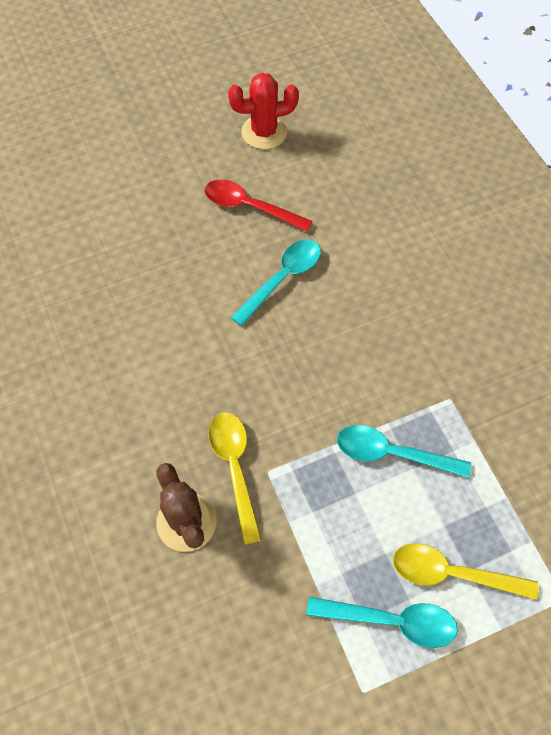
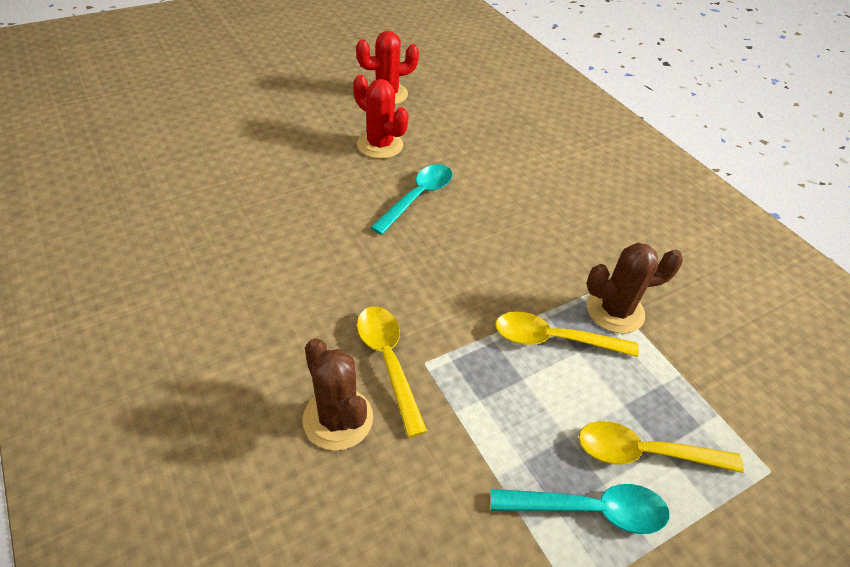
camera: 10 degrees left, 15 degrees down
red spoon [205,179,313,232] -> red cactus [353,75,409,159]
turquoise spoon [337,425,471,478] -> yellow spoon [495,312,639,357]
none -> brown cactus [586,243,683,333]

